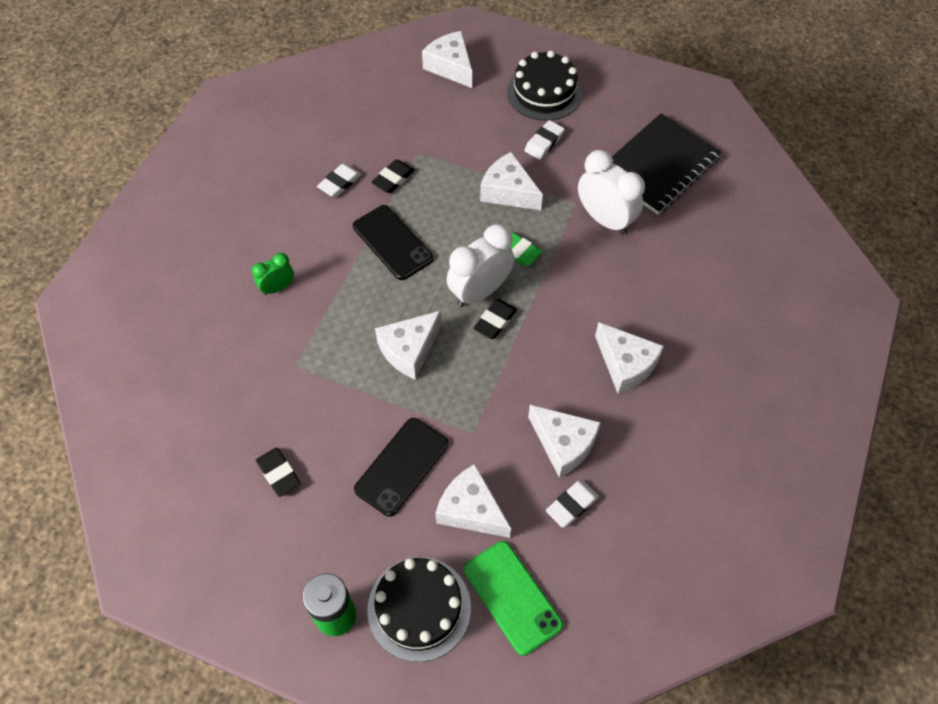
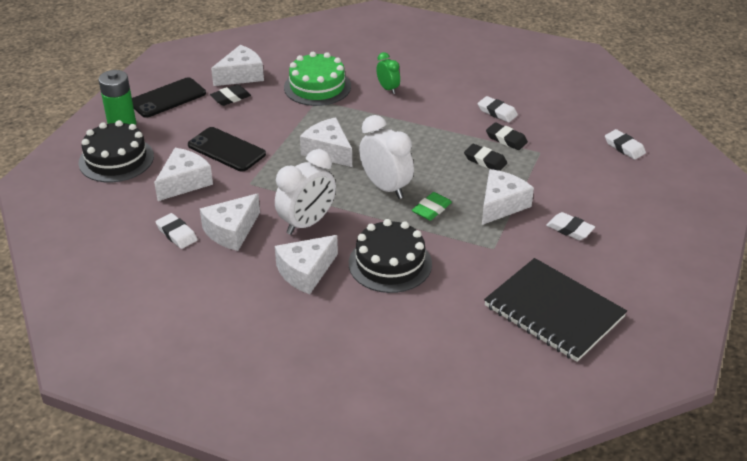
camera: 90 degrees right, 20 degrees down
black phone [353,205,434,280] -> black phone moved to [132,77,206,118]
white cheese [422,31,472,88] -> white cheese moved to [211,45,264,86]
green phone [464,541,563,656] -> none
black eraser [473,299,517,339] -> black eraser moved to [464,144,507,171]
black cake [507,51,582,121] -> black cake moved to [349,219,432,293]
white clock [578,150,645,235] -> white clock moved to [275,149,336,235]
none -> green cake [284,52,351,106]
none -> white eraser [605,129,646,160]

